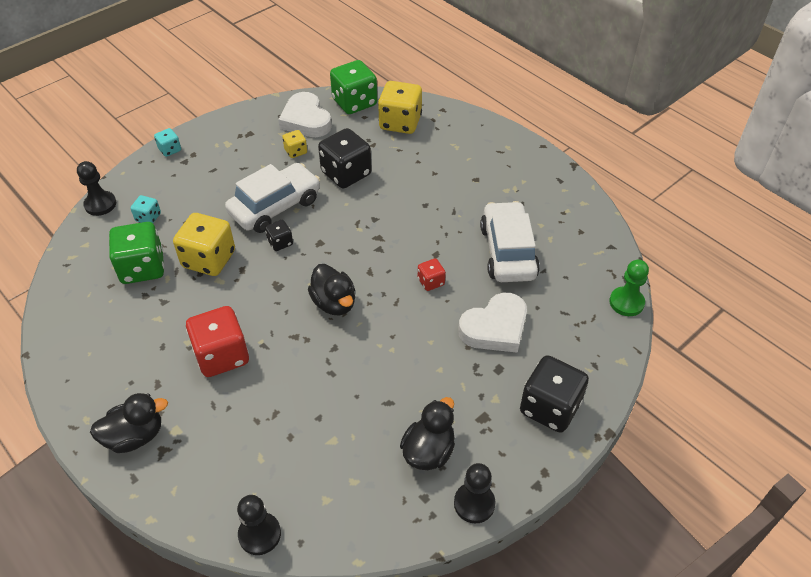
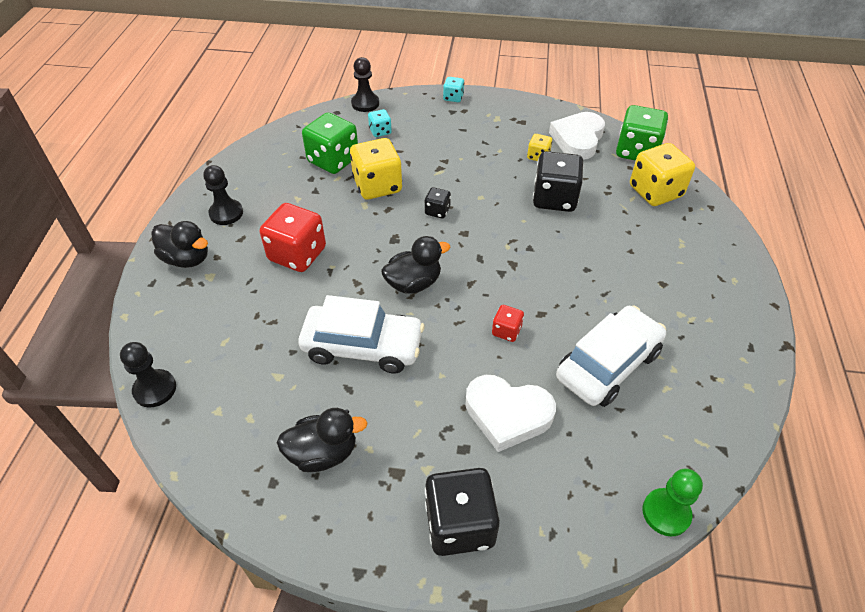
camera: 50 degrees right, 0 degrees up
white car [225,163,320,233] -> white car moved to [298,295,424,373]
black duck [308,264,355,315] -> black duck turned 135 degrees counterclockwise [381,236,450,294]
black pawn [454,463,496,523] -> black pawn moved to [203,165,243,225]

